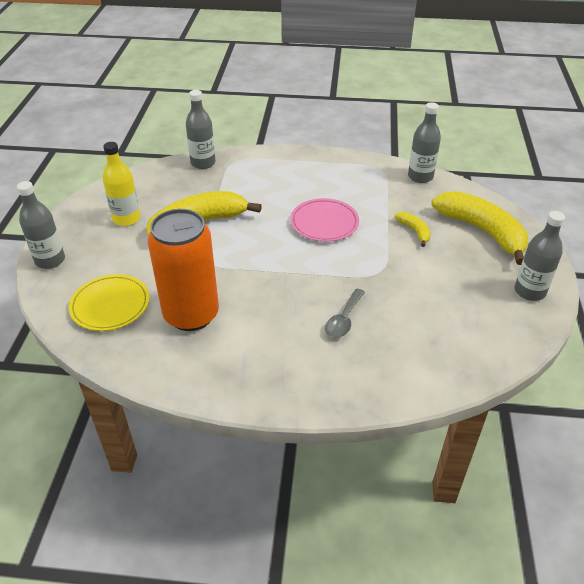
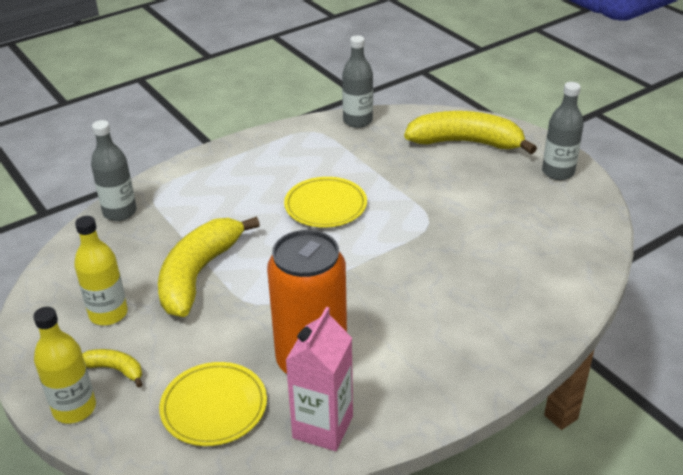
camera: 40 degrees left, 5 degrees down
grey bottle [17,181,65,269] -> yellow bottle [33,307,96,424]
pink plate [290,198,359,242] -> yellow plate [284,177,367,228]
grey spoon [325,288,365,338] -> none
yellow banana [395,212,431,247] -> yellow banana moved to [82,349,143,388]
none -> pink carton [285,307,353,451]

